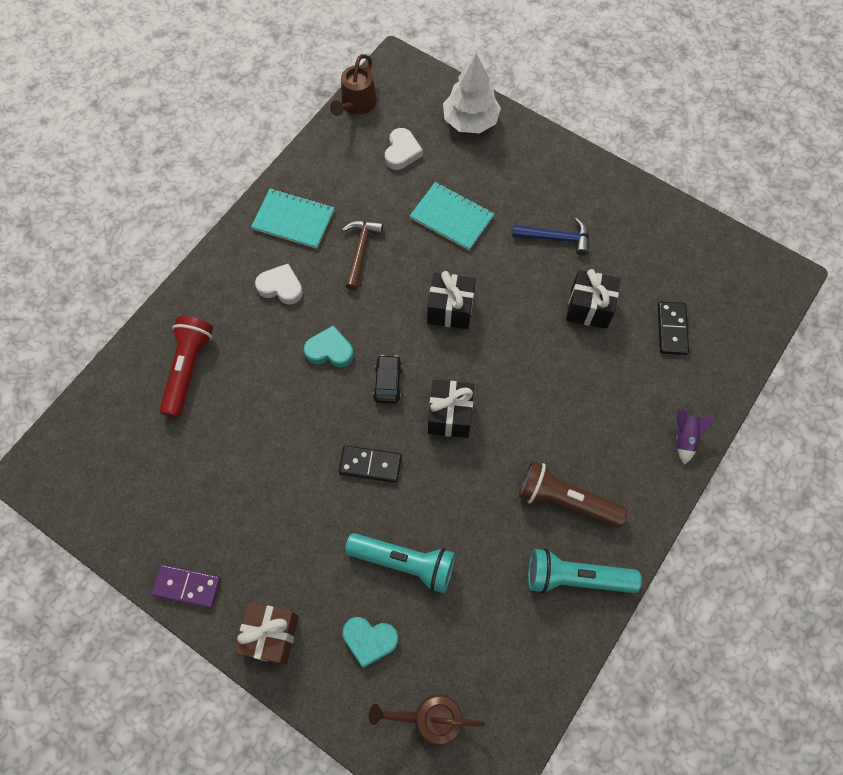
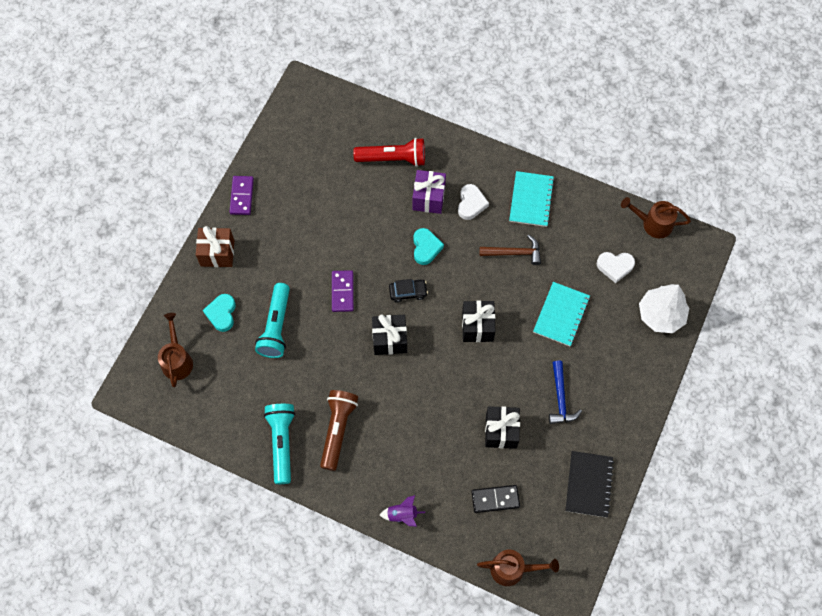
camera: 80 degrees right, 0 degrees up
black domino [339,445,402,483] -> purple domino [332,270,354,312]
none -> purple gift [412,170,446,214]
none -> brown watering can [477,549,559,586]
none -> black notebook [565,451,614,518]

